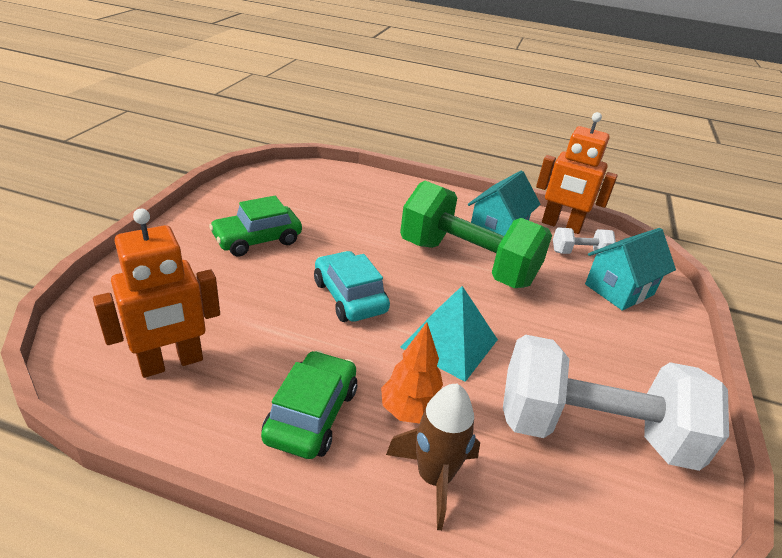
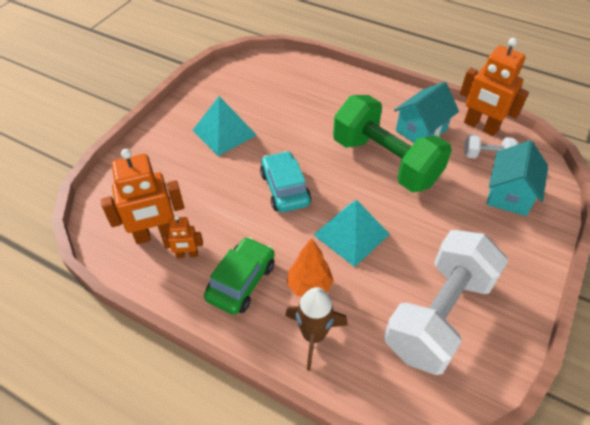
camera: 15 degrees right, 15 degrees up
green car [209,196,302,257] -> turquoise pyramid [193,96,257,156]
white dumbbell [503,335,729,471] -> white dumbbell turned 75 degrees counterclockwise [384,230,508,375]
turquoise house [585,228,676,310] -> turquoise house turned 45 degrees counterclockwise [487,140,548,216]
none -> orange robot [162,215,203,258]

